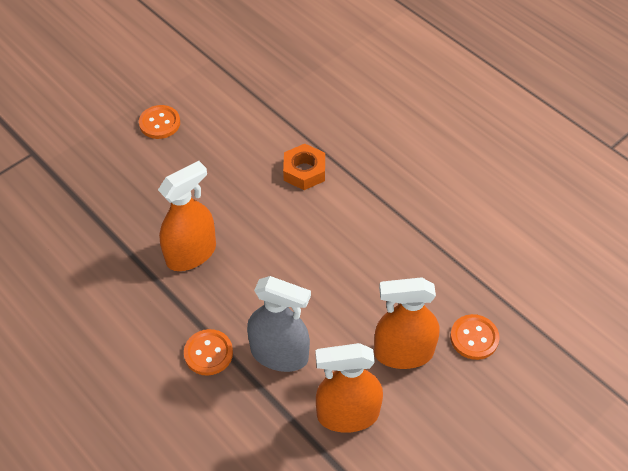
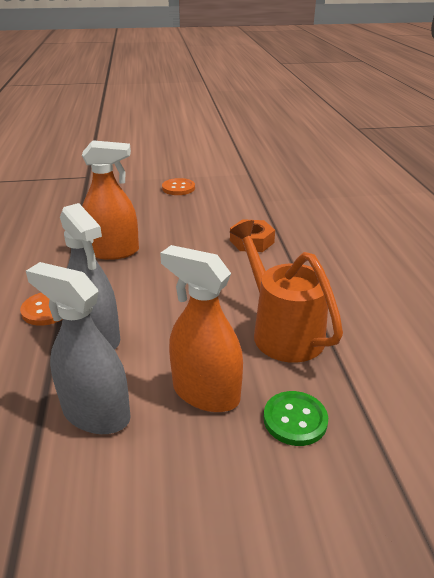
camera: 35 degrees right, 20 degrees down
orange spray bottle [316,343,383,433] -> grey spray bottle [26,262,131,434]
orange button [450,314,500,360] -> green button [264,391,328,446]
none -> orange watering can [230,220,343,363]

